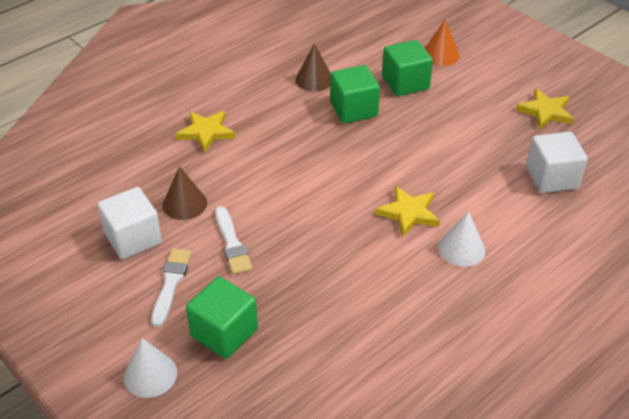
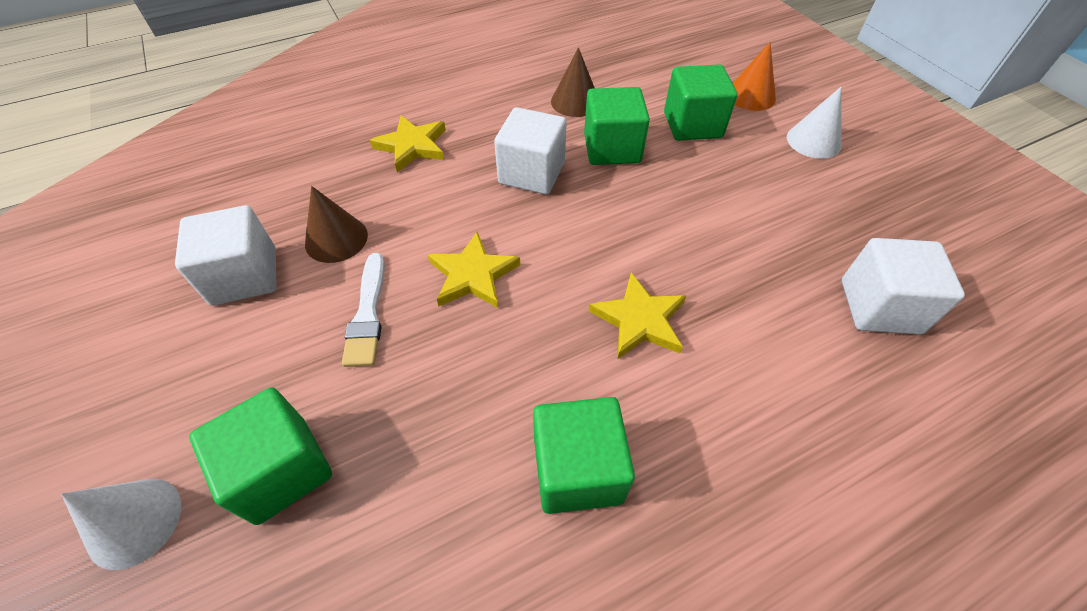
camera: 15 degrees right, 10 degrees up
white brush [151,248,192,327] -> none
white cone [438,211,485,267] -> white cone moved to [787,87,842,159]
yellow star [516,88,574,129] -> yellow star moved to [428,232,520,308]
none -> white cube [494,107,567,195]
none -> green cube [533,397,635,514]

